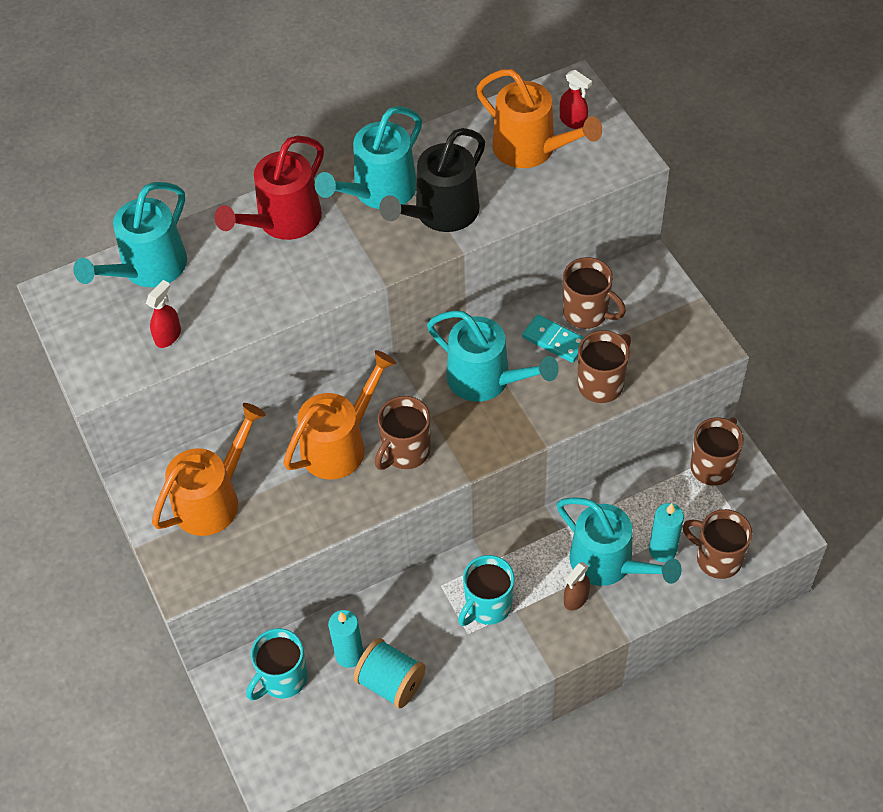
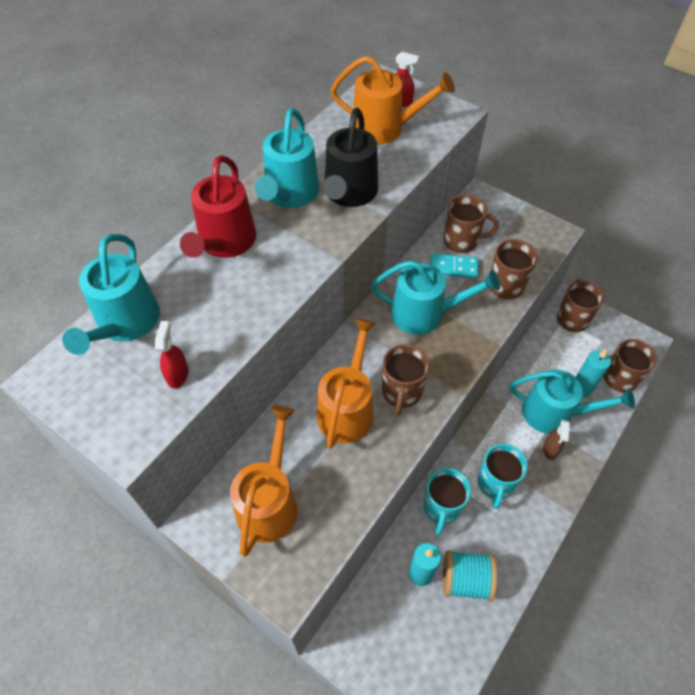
camera: 30 degrees left, 0 degrees up
turquoise mug [246,628,308,700] -> turquoise mug moved to [423,468,471,535]

